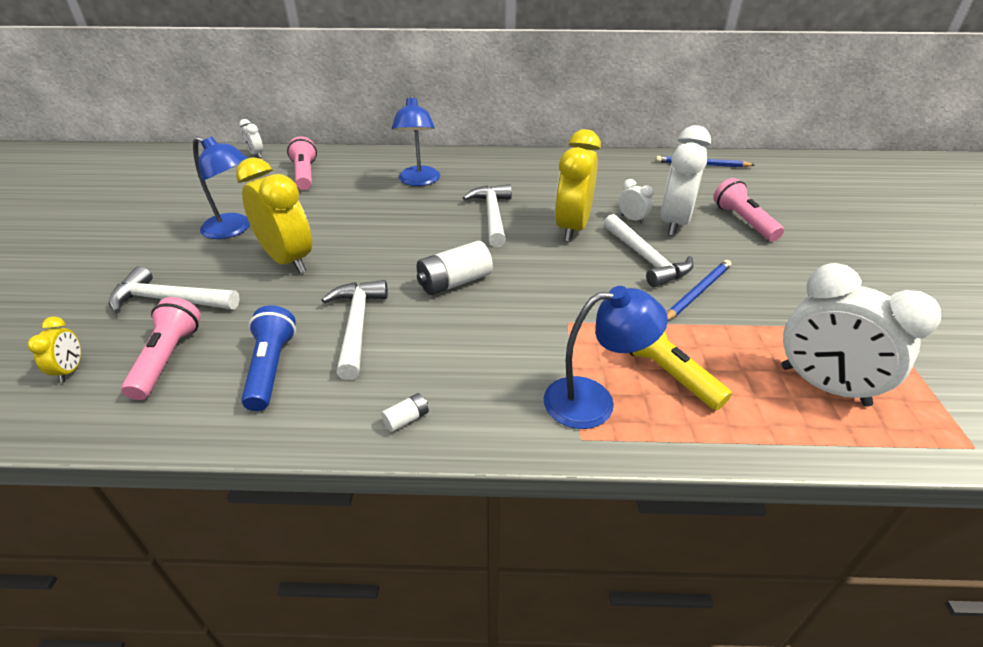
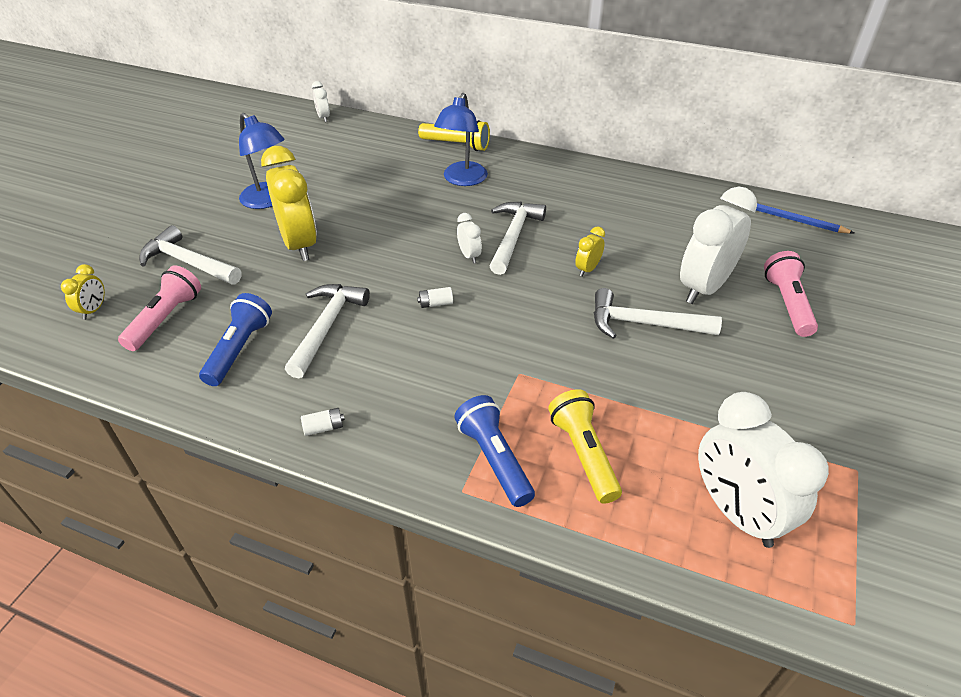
camera: 20 degrees right, 5 degrees up
pink flashlight [287,136,317,190] -> none
white battery [417,241,493,295] -> white battery [417,287,453,308], size x0.47
blue lamp [544,286,668,429] -> blue flashlight [454,395,535,507]
yellow clock [555,129,601,242] -> yellow clock [575,226,605,277], size x0.45
white hammer [604,214,693,287] -> white hammer turned 105 degrees clockwise [594,288,722,339]
white clock [619,179,654,224] -> white clock moved to [457,213,482,264]
blue pencil [667,260,731,320] -> none
none -> yellow flashlight [418,120,490,151]

